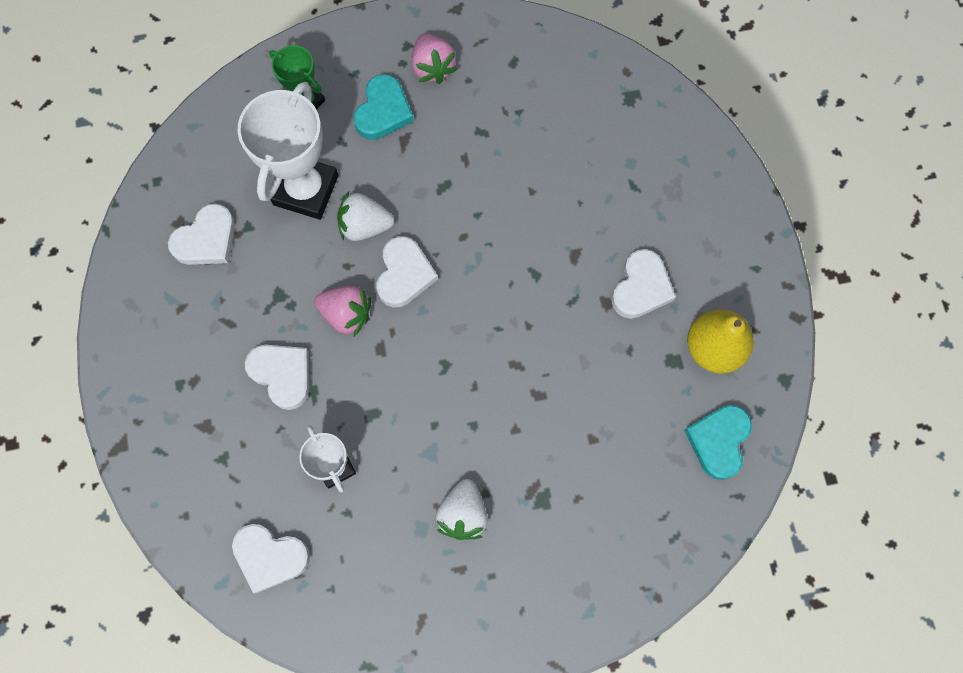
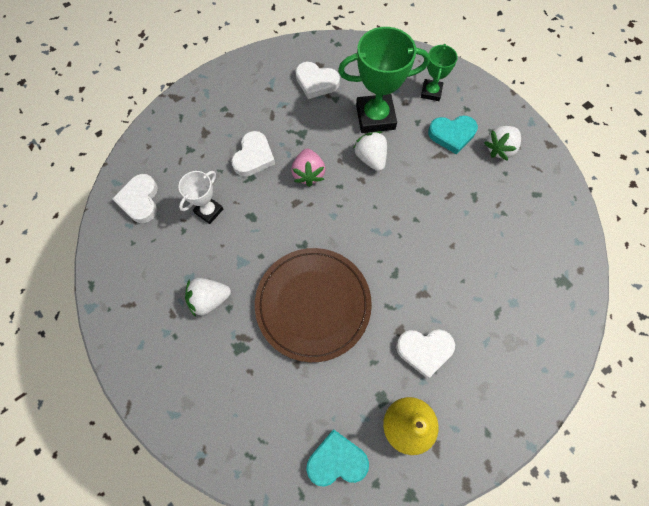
camera: 65 degrees right, 5 degrees down
white trophy [238,82,339,220] -> green trophy [338,27,430,133]
white heart [376,236,438,308] -> none
pink strawberry [412,33,458,84] -> white strawberry [484,126,521,161]
none -> brown plate [255,248,372,362]

